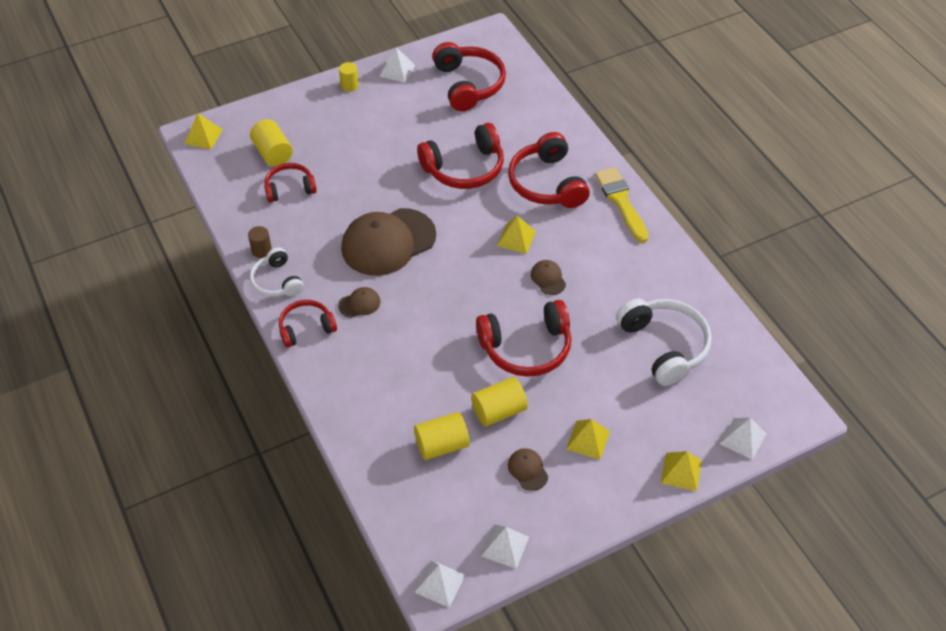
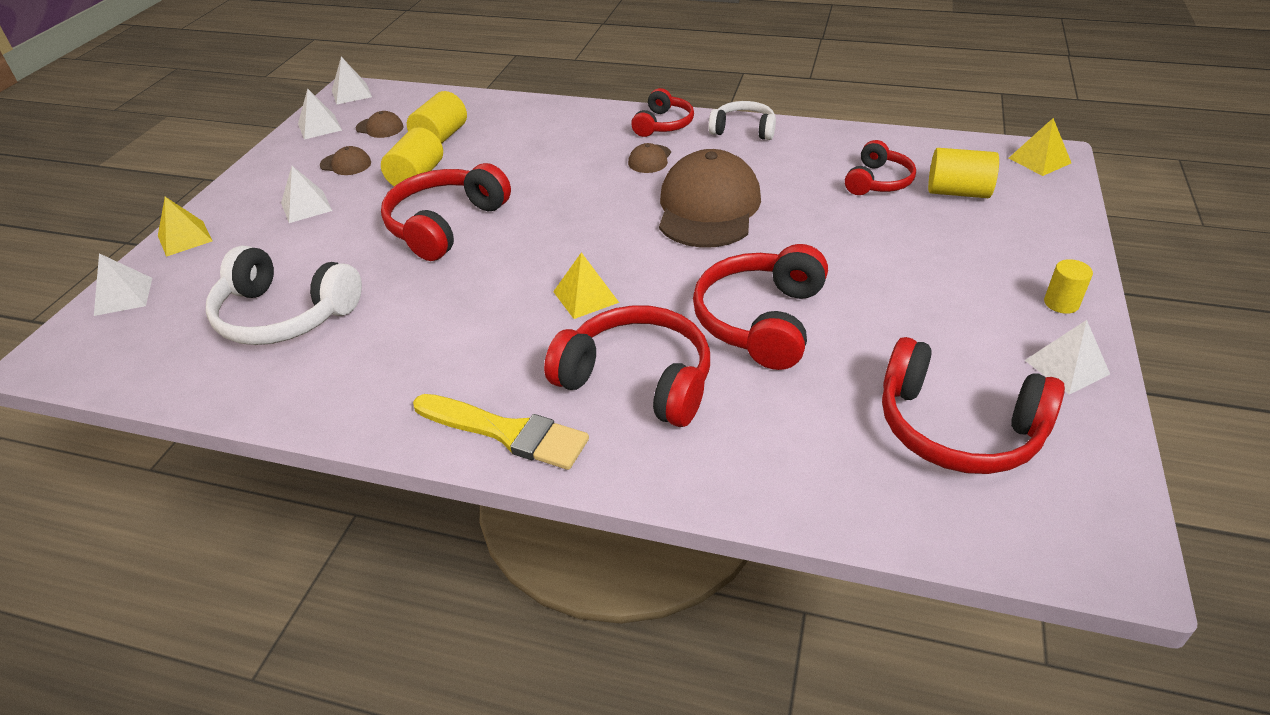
camera: 135 degrees right, 10 degrees down
brown cylinder [248,226,272,258] -> none
brown cap [531,260,566,295] -> brown cap moved to [356,111,404,138]
yellow pyramid [566,419,610,460] -> white pyramid [281,166,332,223]

